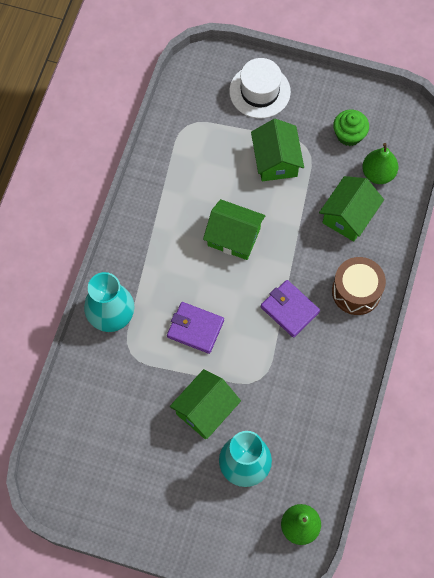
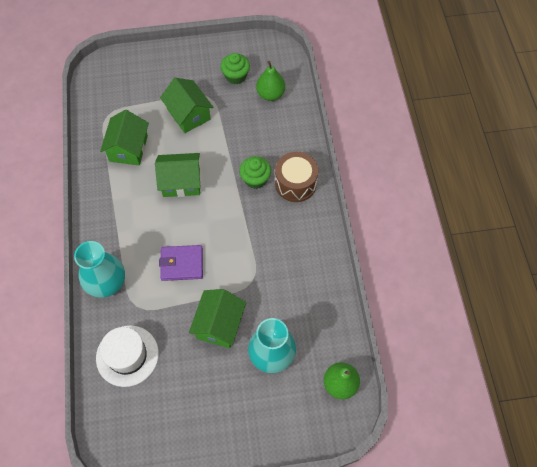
camera: 25 degrees left, 5 degrees down
white hat [229,58,291,118] -> white hat moved to [96,325,159,387]
purple wallet [261,280,320,338] -> none
green house [319,176,384,242] -> green house moved to [100,110,149,165]
none -> green cupcake [239,156,271,189]

